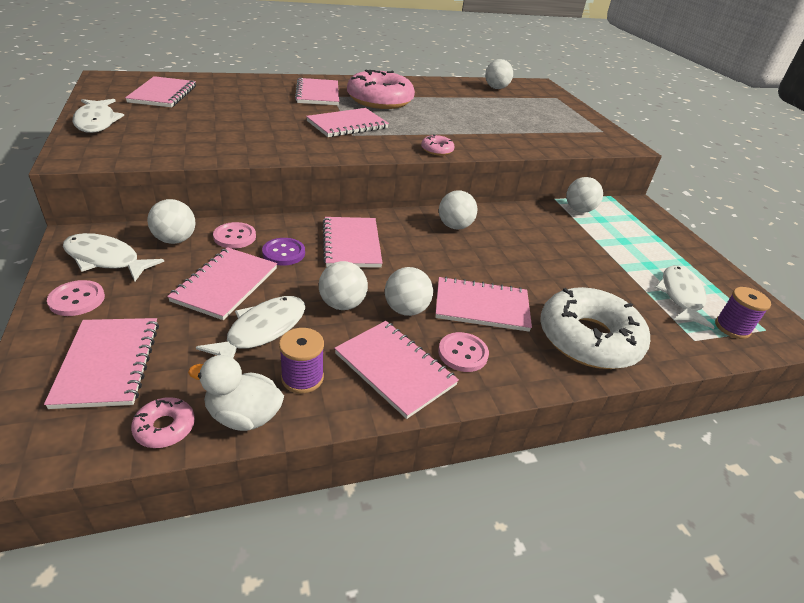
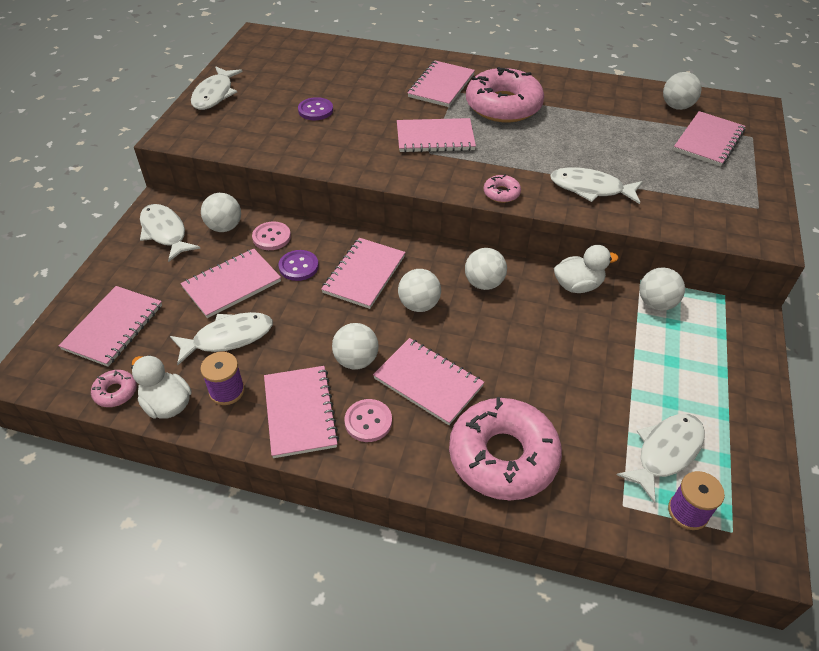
camera: 35 degrees right, 10 degrees up
pink button [47,280,105,316] -> none
pink notebook [125,76,196,107] -> pink notebook moved to [673,111,745,167]
white ball [319,261,368,310] -> white ball moved to [398,269,441,312]
white donut [540,287,650,369] -> pink donut [449,397,562,500]
none -> purple button [298,97,333,120]
none -> white fish [550,167,643,204]
none -> white duck [554,245,619,293]

